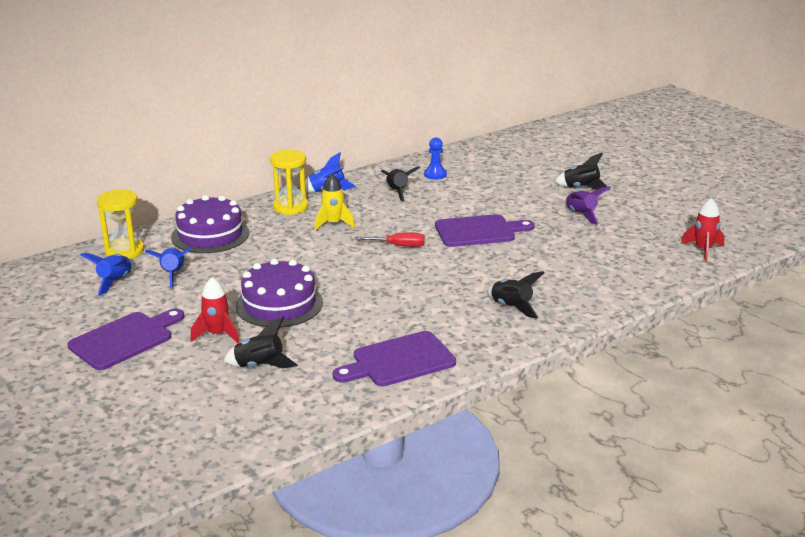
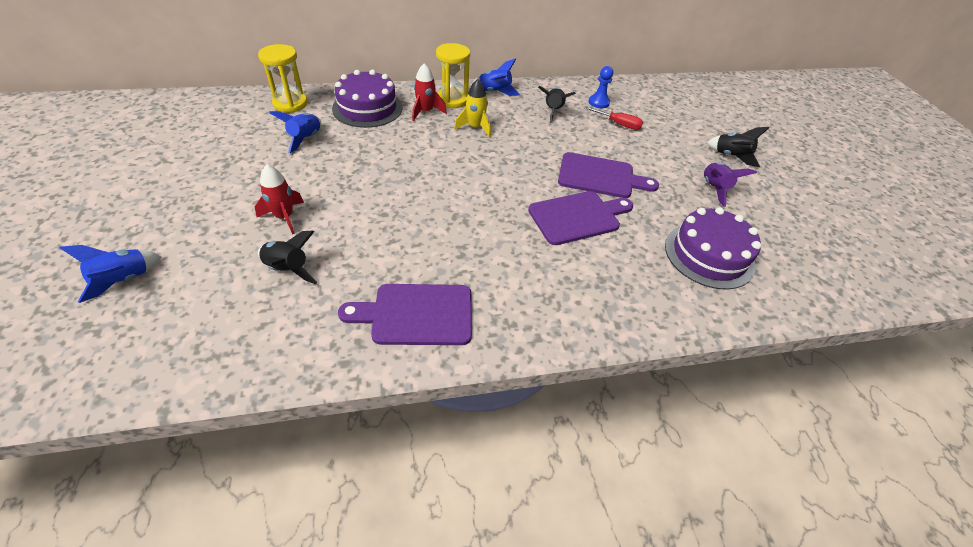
camera: 20 degrees right, 20 degrees up
purple cutting board [68,309,184,370] -> purple cutting board moved to [528,191,633,245]
blue rocket [80,253,133,296] -> blue rocket moved to [59,245,162,303]
purple cake [235,259,323,328] -> purple cake moved to [665,207,761,290]
red screwdriver [355,232,425,247] -> red screwdriver moved to [584,106,643,130]
black rocket [488,271,545,319] -> none
red rocket [681,198,725,262] -> red rocket moved to [412,63,447,121]

